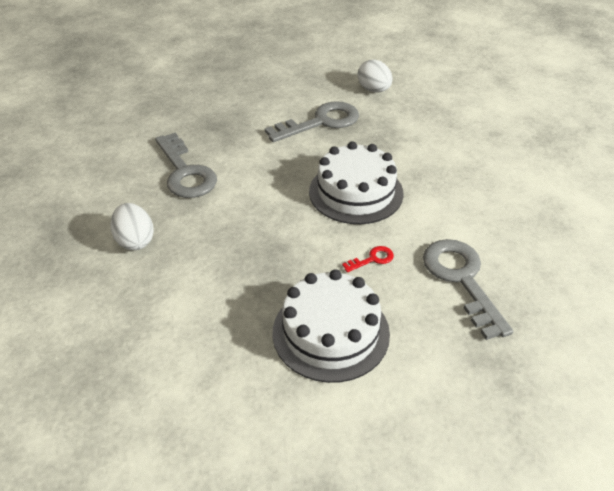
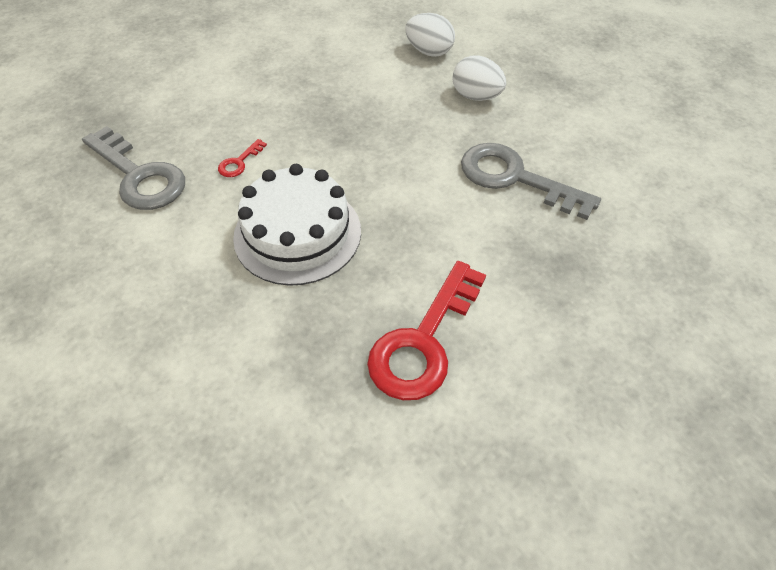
camera: 150 degrees right, 10 degrees up
grey key [265,101,359,142] -> red key [367,261,486,400]
white cake [273,269,390,383] -> none
white egg [358,59,393,92] -> white egg moved to [405,13,455,57]

